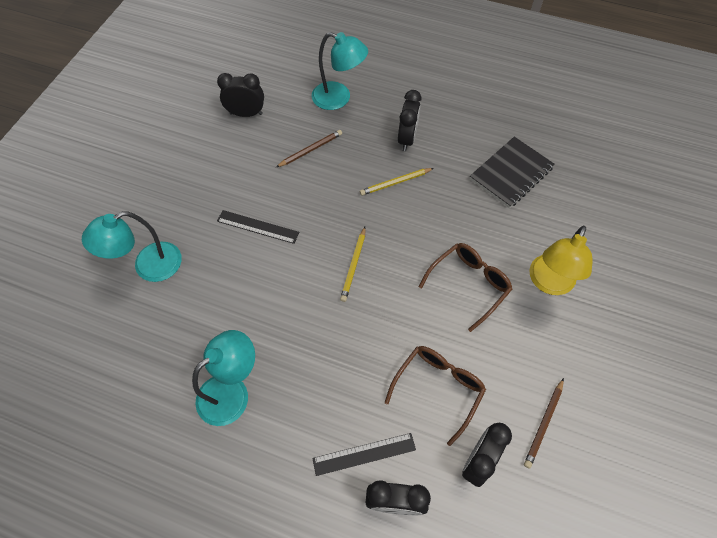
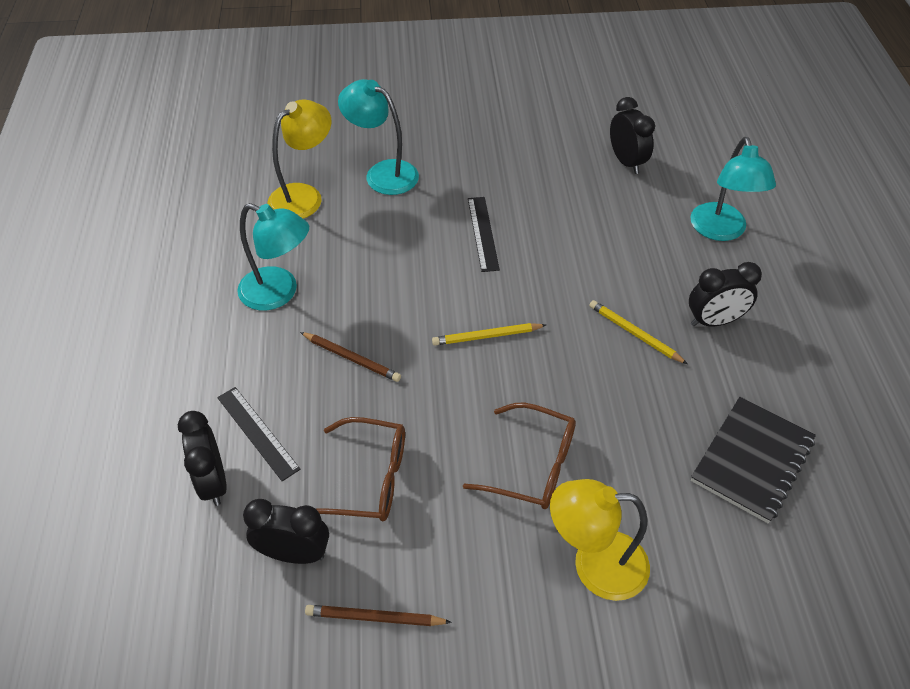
camera: 65 degrees right, 10 degrees down
brown pencil [276,130,342,167] -> brown pencil moved to [300,332,401,382]
black notebook [470,137,555,208] -> black notebook turned 75 degrees counterclockwise [691,397,816,523]
none -> yellow lamp [267,99,332,219]

